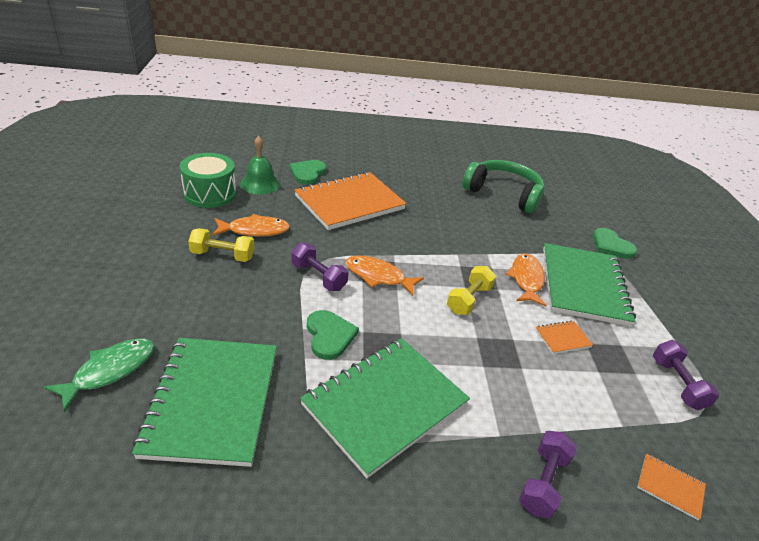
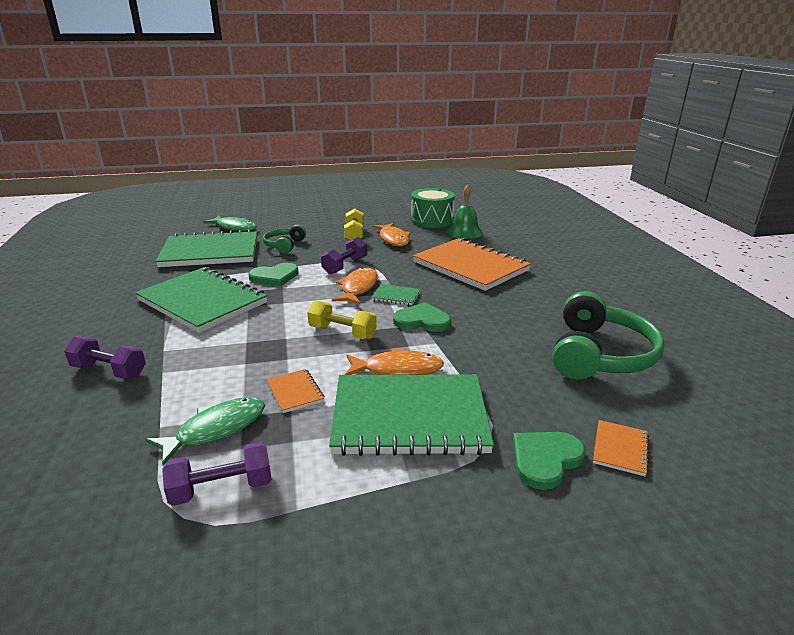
camera: 85 degrees right, 10 degrees down
green heart [289,160,327,185] -> green heart moved to [393,302,451,332]
orange notebook [637,454,706,520] -> orange notebook moved to [593,420,649,476]
none -> green fish [145,397,265,465]
none -> green headphones [263,225,306,254]
none -> green notebook [371,284,421,305]

